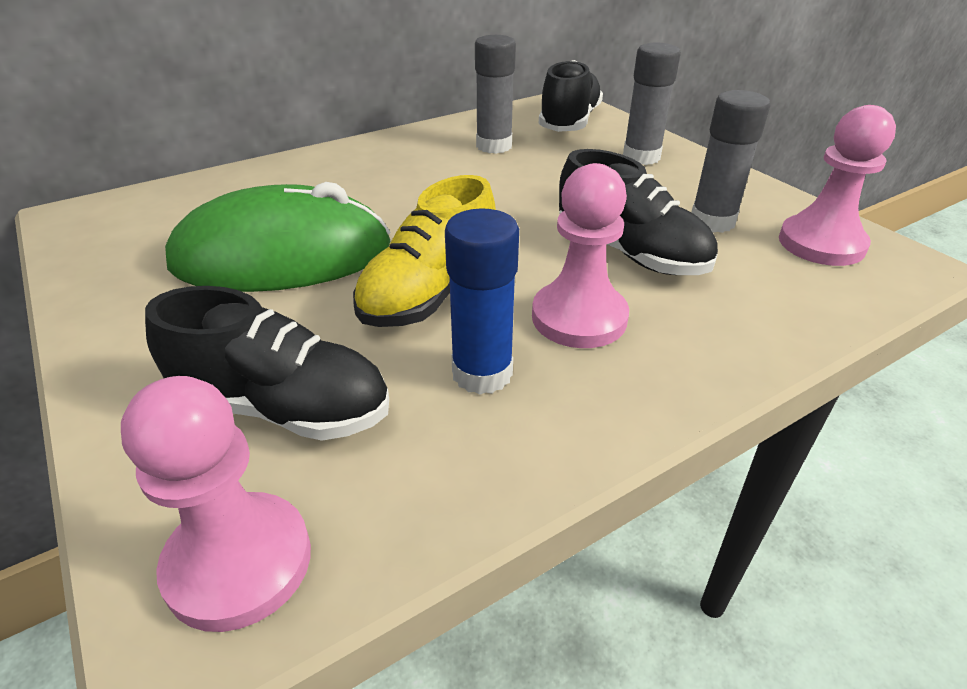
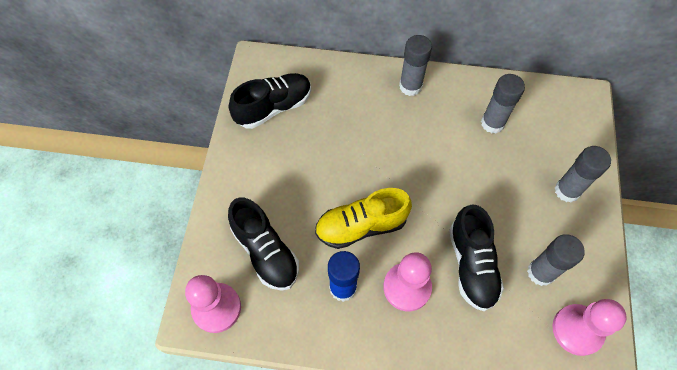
camera: 40 degrees right, 25 degrees up
green mouse [165,182,391,292] -> none
black shoe [539,60,603,132] -> black shoe moved to [229,73,311,129]
none -> grey glue stick [399,35,432,96]

